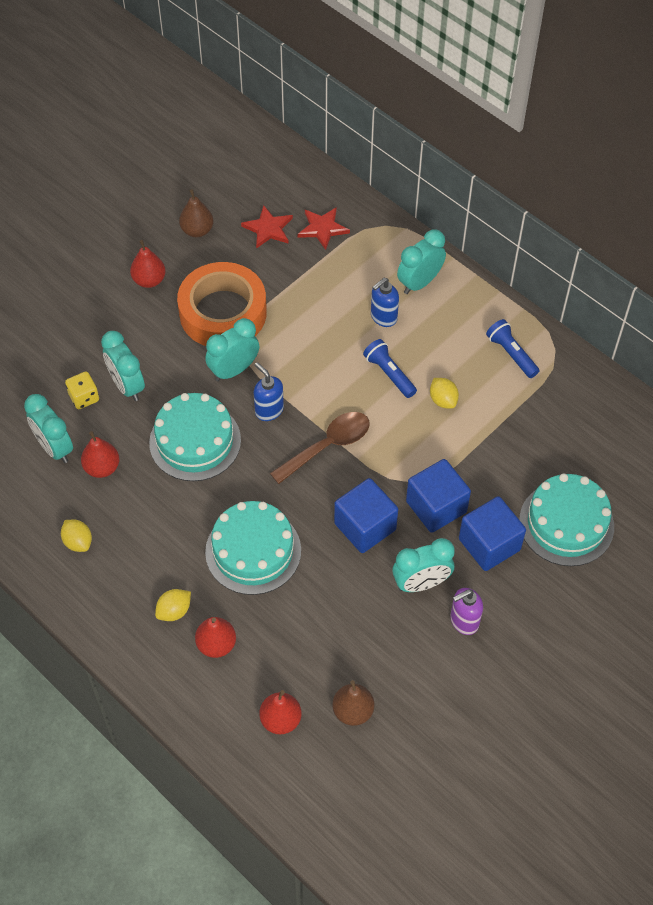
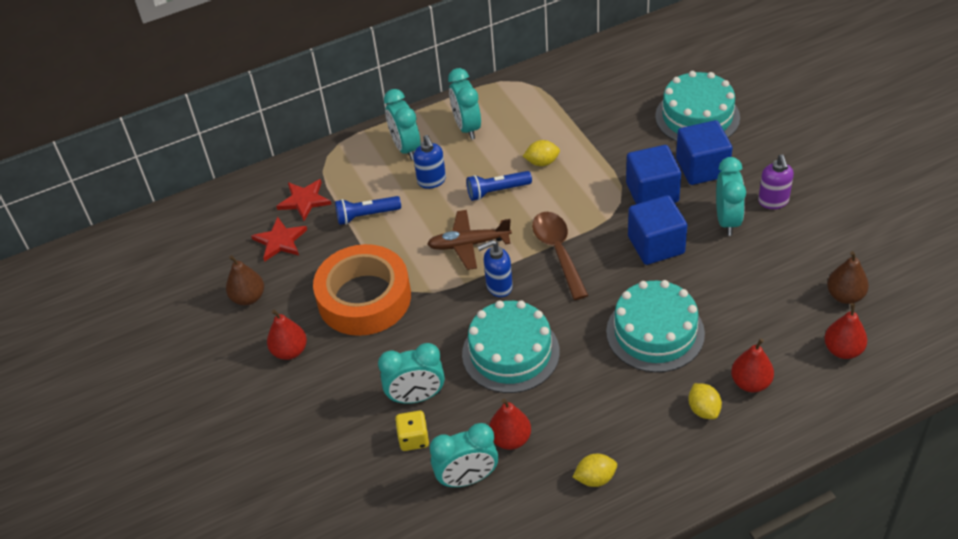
camera: 65 degrees left, 10 degrees down
turquoise clock [205,318,259,382] -> turquoise clock moved to [448,68,481,140]
blue flashlight [486,319,539,378] -> blue flashlight moved to [335,196,401,225]
none -> brown plane [427,210,512,270]

